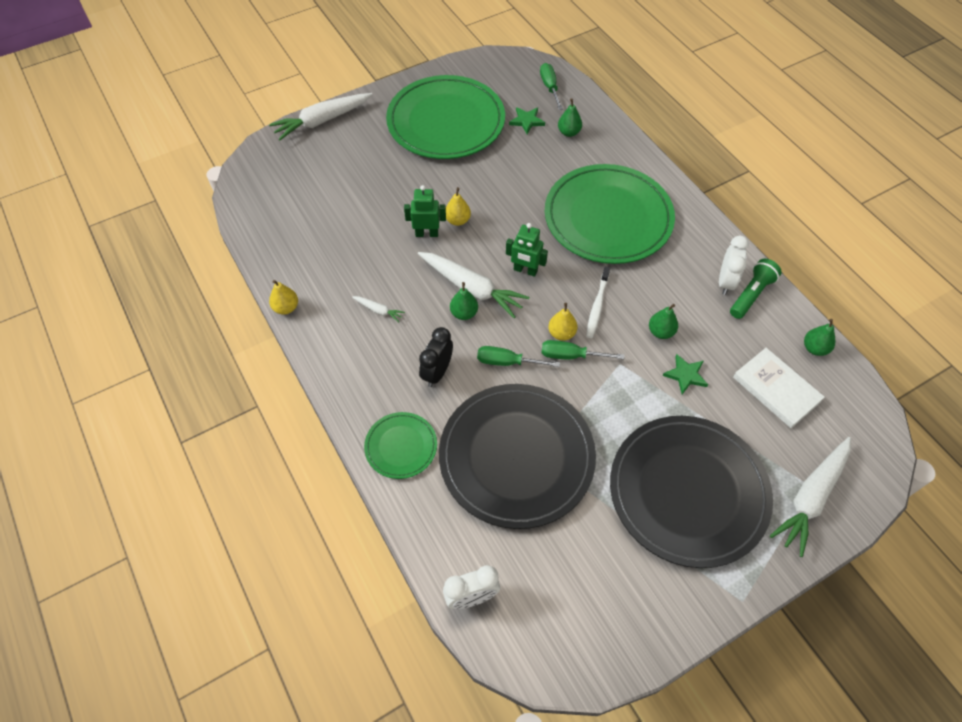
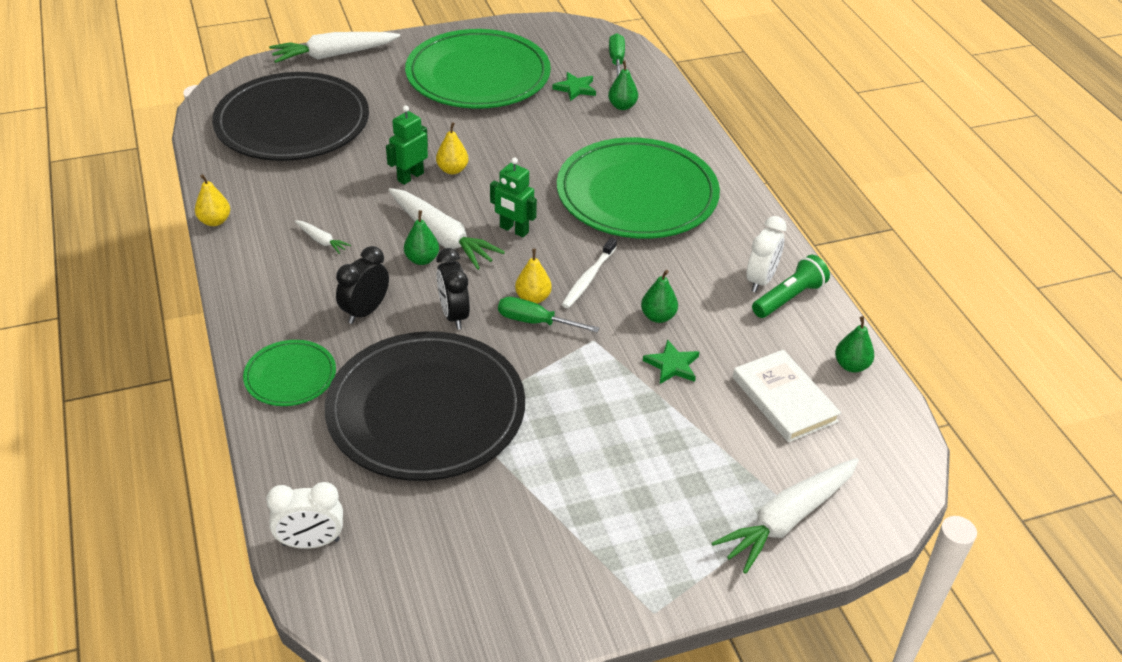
camera: 10 degrees right, 15 degrees down
green robot [404,185,446,237] -> green robot turned 60 degrees counterclockwise [386,105,428,185]
green screwdriver [477,346,560,367] -> black clock [437,248,470,330]
black plate [610,416,773,568] -> black plate moved to [212,72,369,161]

